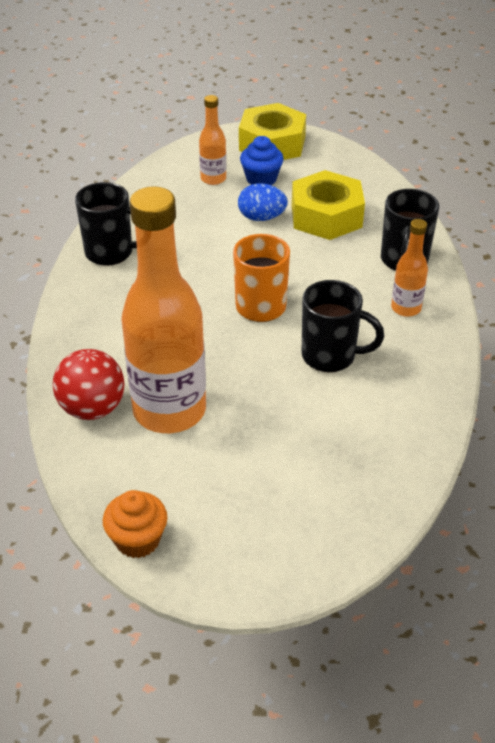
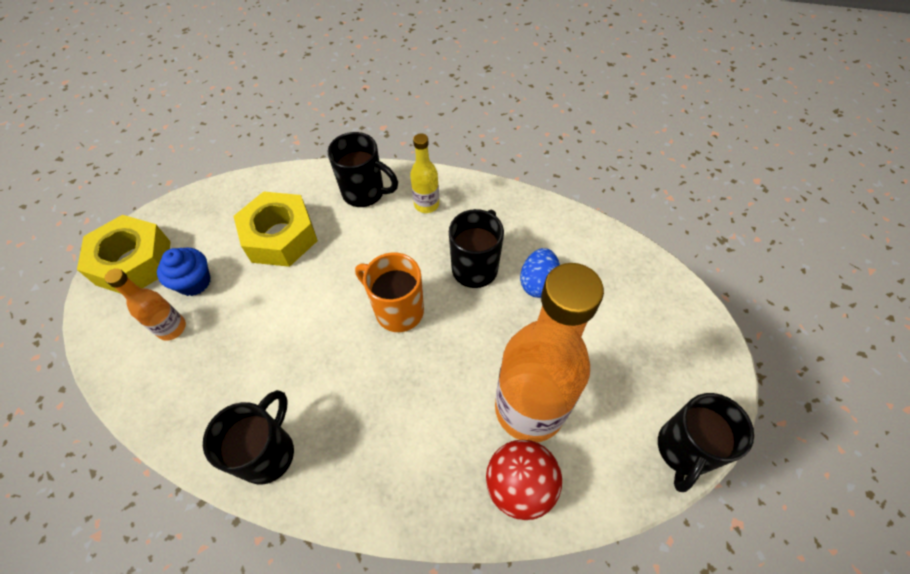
camera: 80 degrees left, 15 degrees up
orange cupcake [103,490,168,558] -> black mug [658,393,754,492]
blue egg [238,183,288,221] -> blue egg moved to [520,248,560,298]
orange bottle [391,219,428,317] -> yellow bottle [410,134,439,213]

